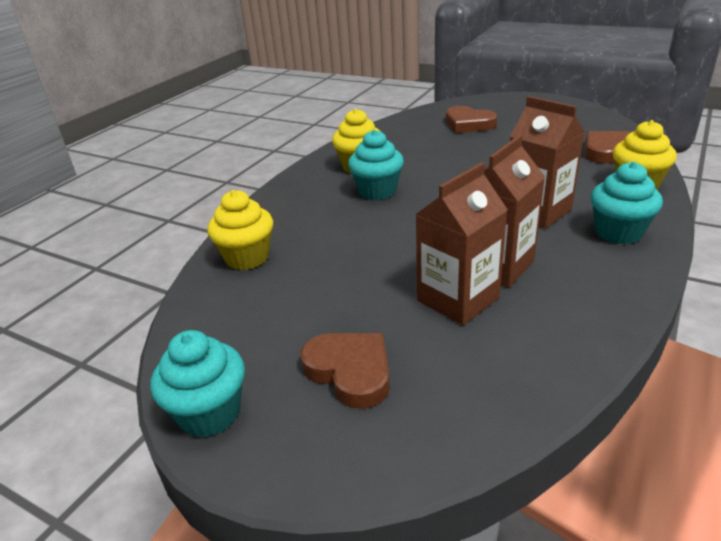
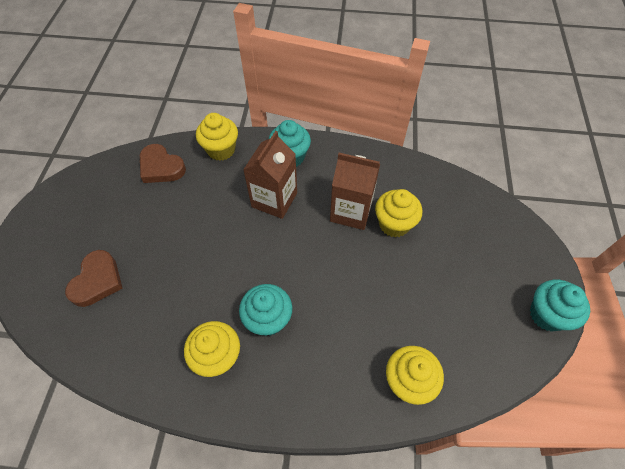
camera: 115 degrees left, 25 degrees up
brown heart [300,333,390,409] -> none
brown carton [415,162,508,325] -> yellow cupcake [375,189,422,238]

